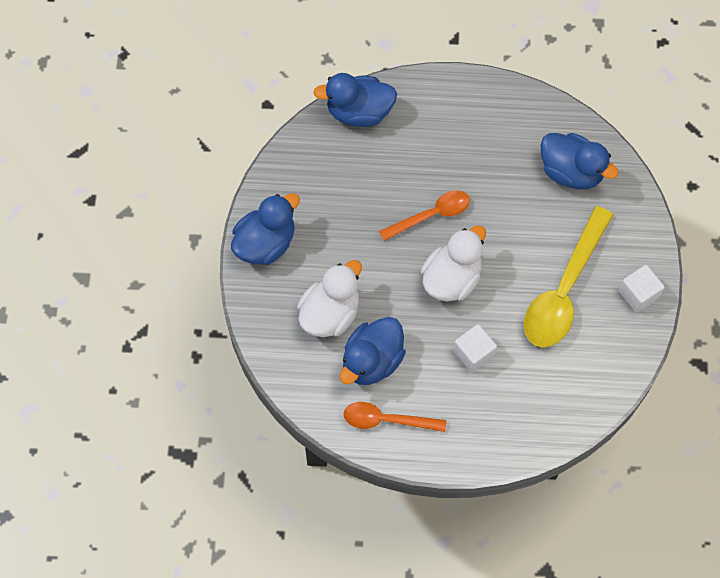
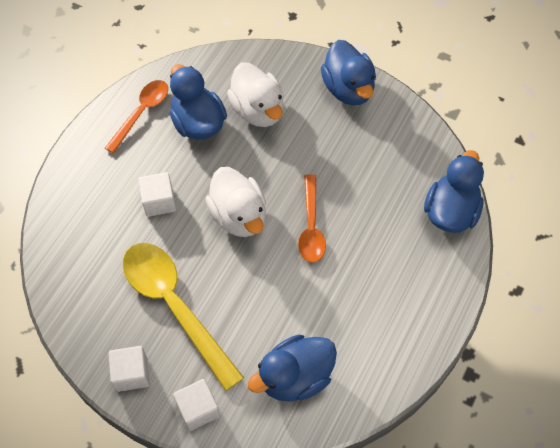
camera: 115 degrees right, 5 degrees down
none -> white cube [173,379,220,431]

